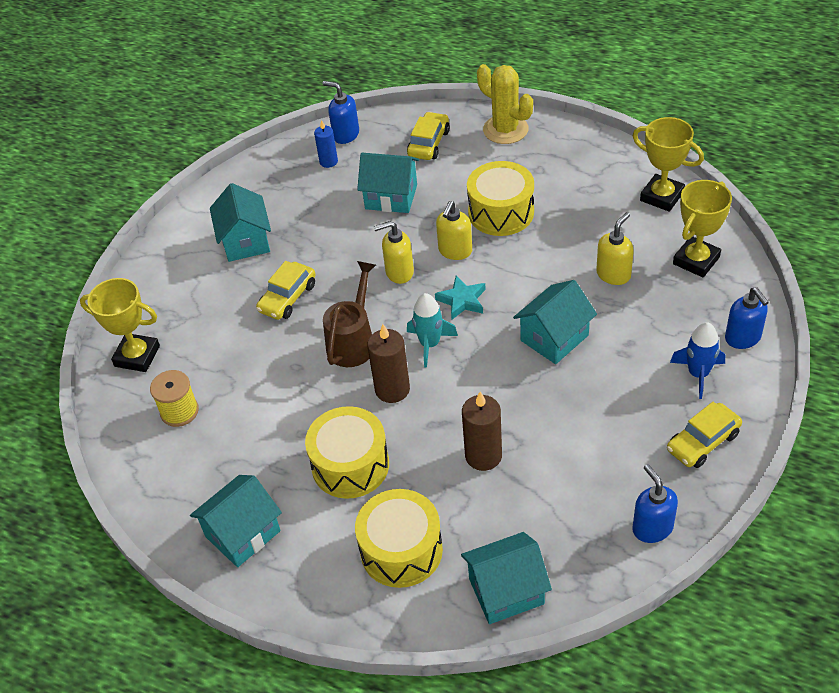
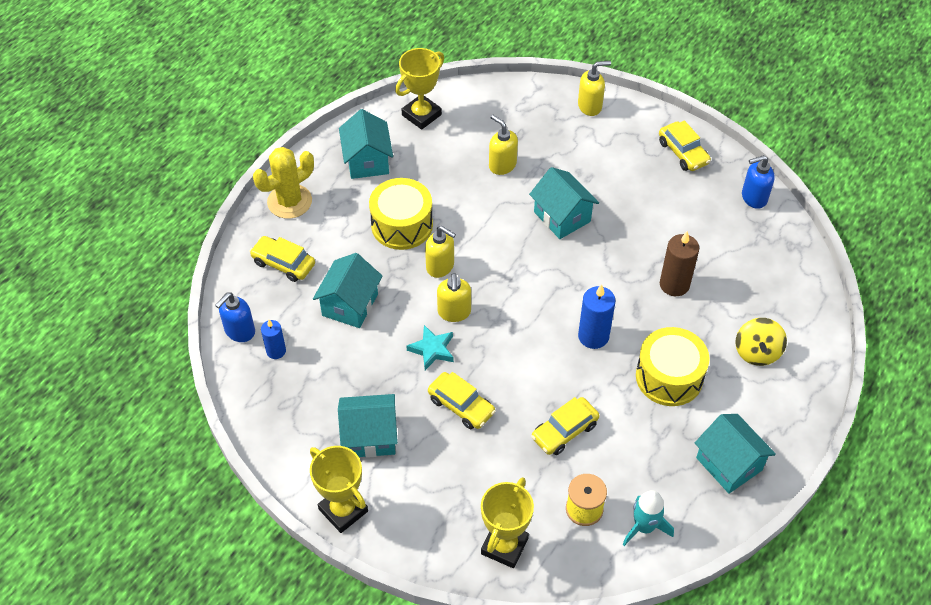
camera: 85 degrees left, 5 degrees up
brown watering can [323,261,376,367] -> none
yellow drum [355,489,443,588] -> yellow spinning top [735,318,787,366]
brown candle [367,324,410,403] -> blue candle [578,284,616,349]
turquoise rocket [407,293,458,368] -> turquoise rocket moved to [623,490,674,546]
turquoise star [435,276,486,319] -> turquoise star moved to [406,325,454,370]
turquoise house [461,532,552,624] -> turquoise house moved to [339,109,393,179]
blue rocket [670,322,725,399] -> none
yellow trophy [673,180,732,277] -> yellow trophy moved to [310,446,368,533]
blue soap dispenser [725,287,769,349] -> yellow soap dispenser [578,61,611,116]
none -> yellow car [531,397,600,455]

